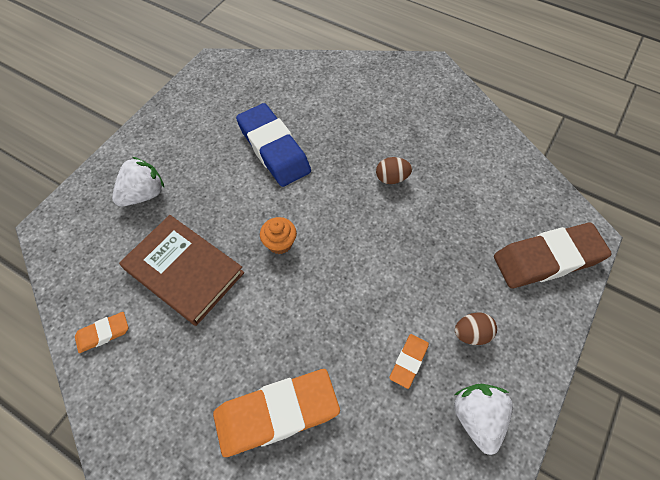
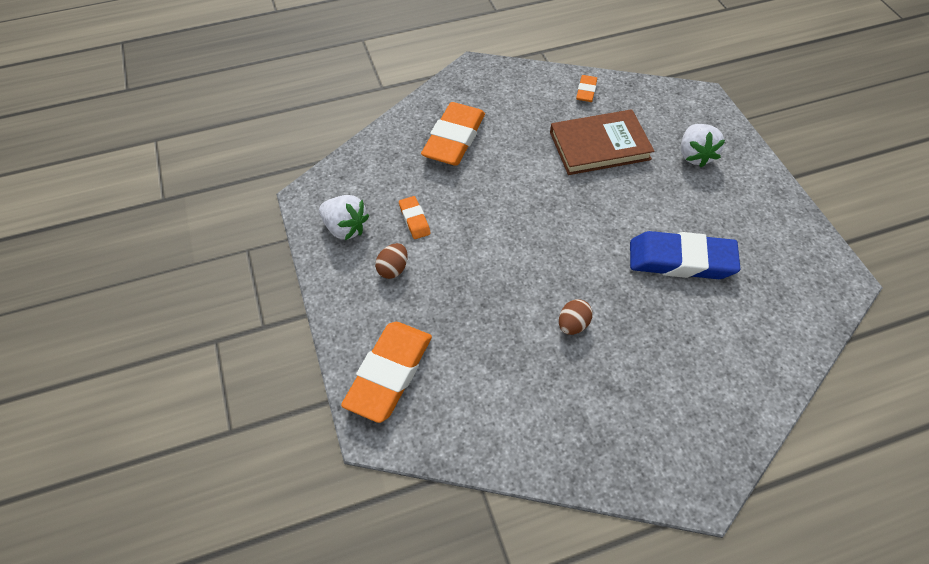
camera: 130 degrees right, 5 degrees down
orange cupcake [260,217,297,254] -> none
brown eraser [494,223,612,288] -> orange eraser [341,322,432,423]

